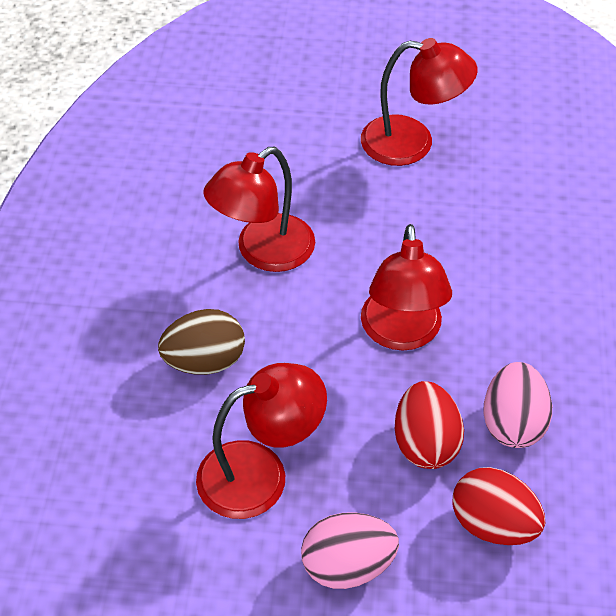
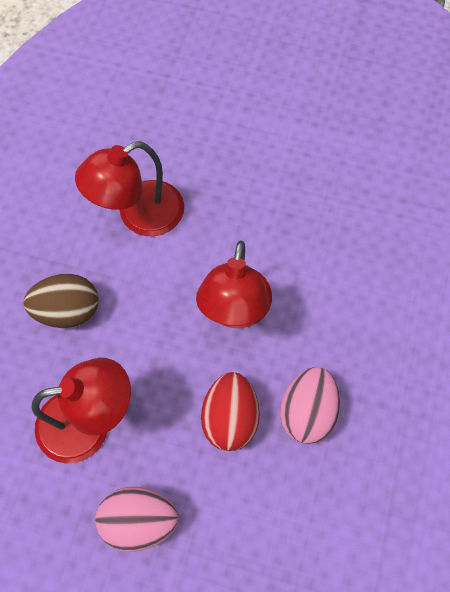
camera: 10 degrees right, 15 degrees up
red lamp [361,38,478,166] -> none
red egg [452,467,545,545] -> none

